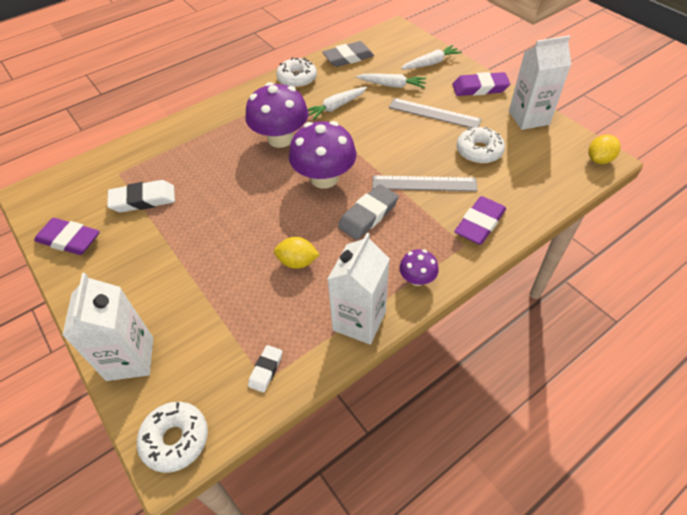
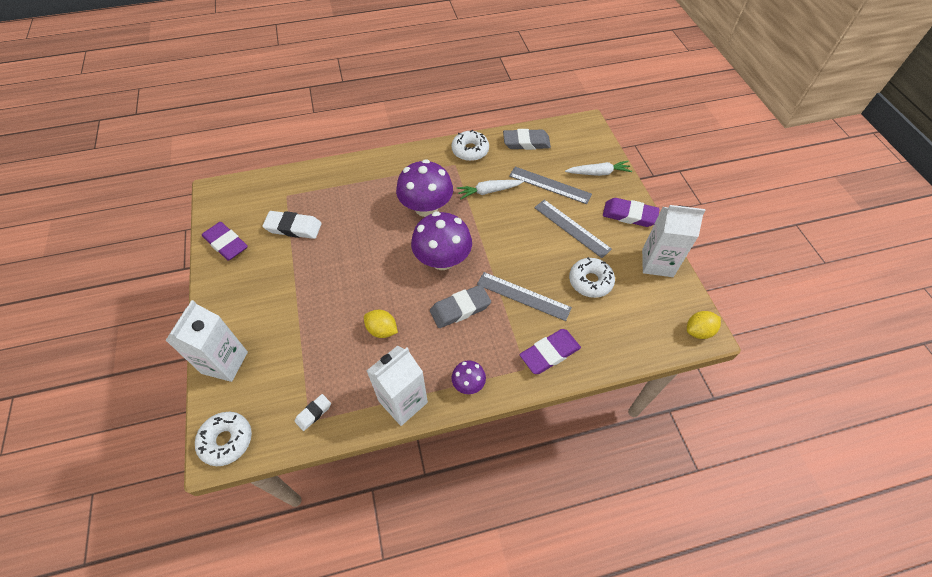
camera: 20 degrees right, 5 degrees up
white carrot [356,73,427,88] -> grey ruler [509,167,592,204]

